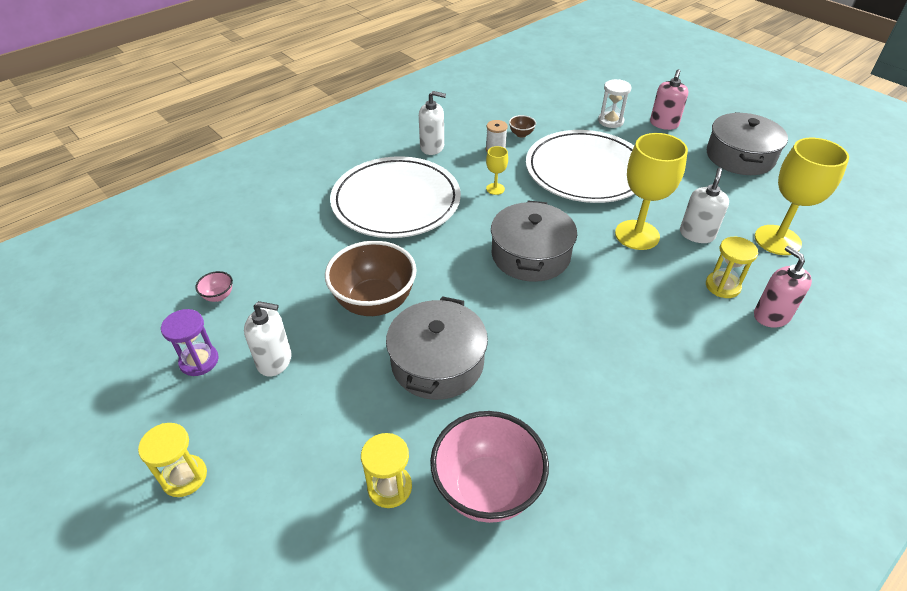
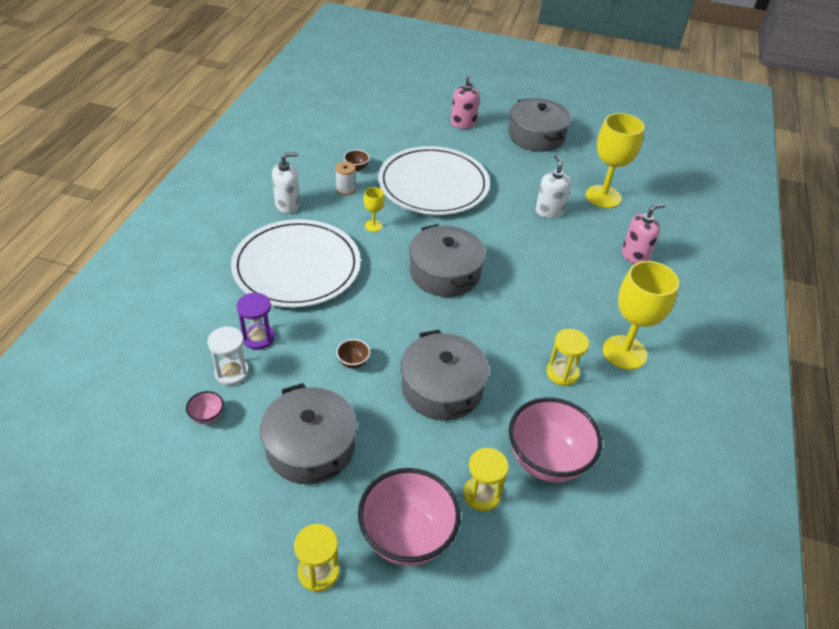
camera: 35 degrees left, 0 degrees up
purple hourglass [161,309,219,376] -> purple hourglass moved to [237,292,275,350]
white soap dispenser [244,301,291,377] -> grey pot [260,383,357,485]
brown bowl [325,241,417,316] -> brown bowl [336,339,370,369], size x0.41
white hourglass [598,79,631,128] -> white hourglass moved to [207,326,249,385]
yellow goblet [615,133,688,250] -> yellow goblet moved to [603,261,679,370]
yellow hourglass [706,237,758,298] -> yellow hourglass moved to [547,329,589,386]
pink soap dispenser [754,246,812,328] -> pink soap dispenser turned 120 degrees clockwise [622,203,665,264]
none -> pink bowl [358,468,461,566]

